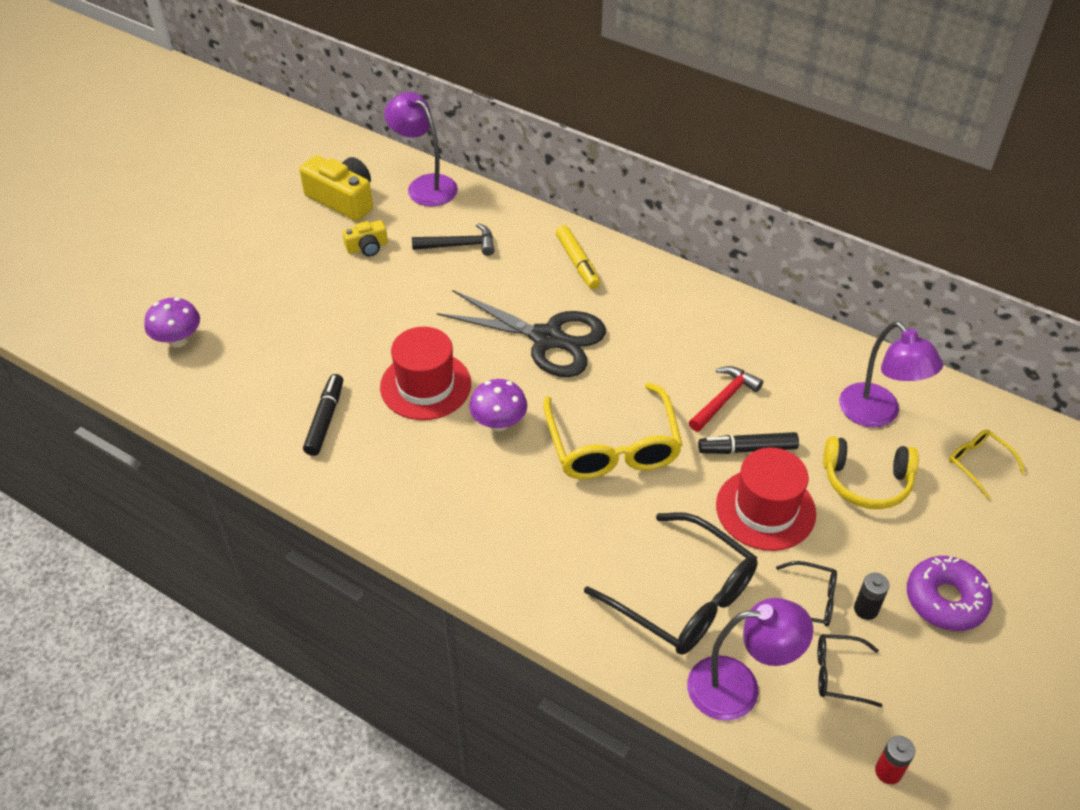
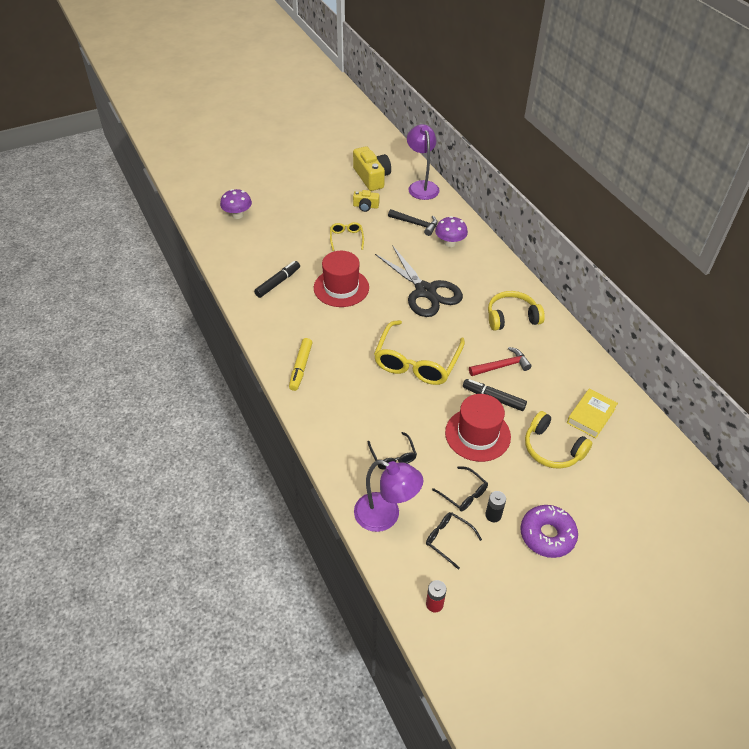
camera: 30 degrees right, 0 degrees up
purple mushroom [469,379,527,431] -> purple mushroom moved to [435,216,468,247]
yellow marker [556,225,601,289] -> yellow marker moved to [289,338,312,391]
black glasses [584,512,758,655] -> black glasses [368,432,417,469], size x0.48
purple lamp [839,321,943,428] -> yellow book [567,389,618,438]
yellow glasses [949,429,1025,499] -> yellow glasses moved to [330,222,364,251]
none -> yellow headphones [488,291,545,331]

